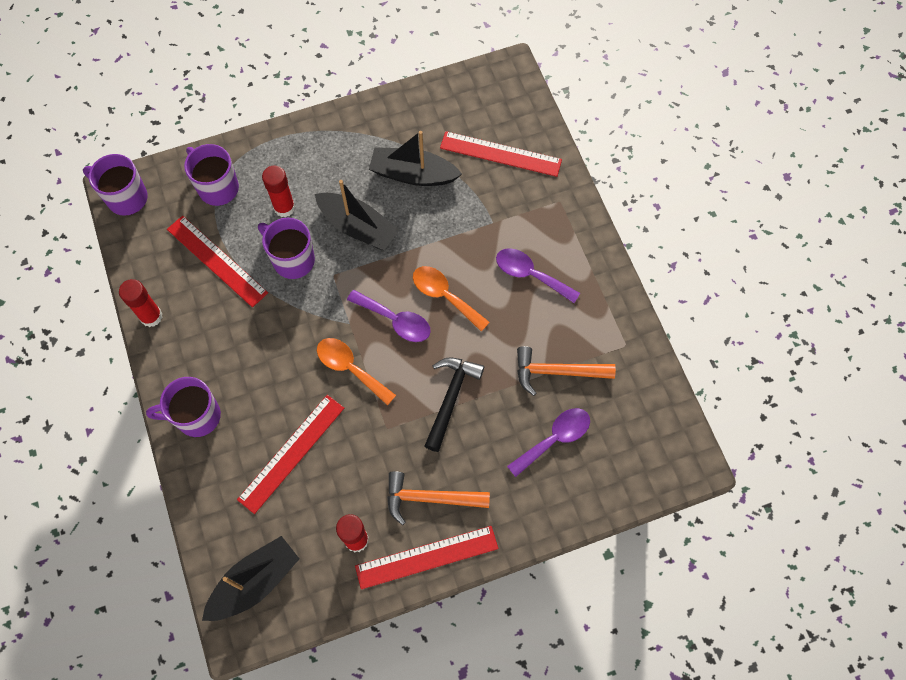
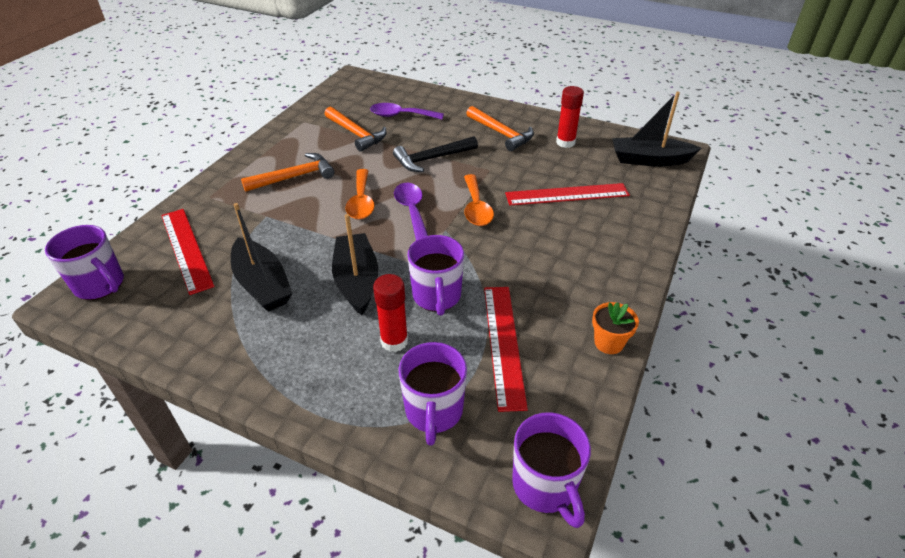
camera: 135 degrees left, 25 degrees down
red glue stick [119,279,163,327] -> orange flower pot [592,302,639,354]
purple mug [146,377,221,437] -> purple mug moved to [45,225,124,300]
red ruler [355,526,498,589] -> none
purple spoon [496,248,580,303] -> orange hammer [241,153,334,192]

